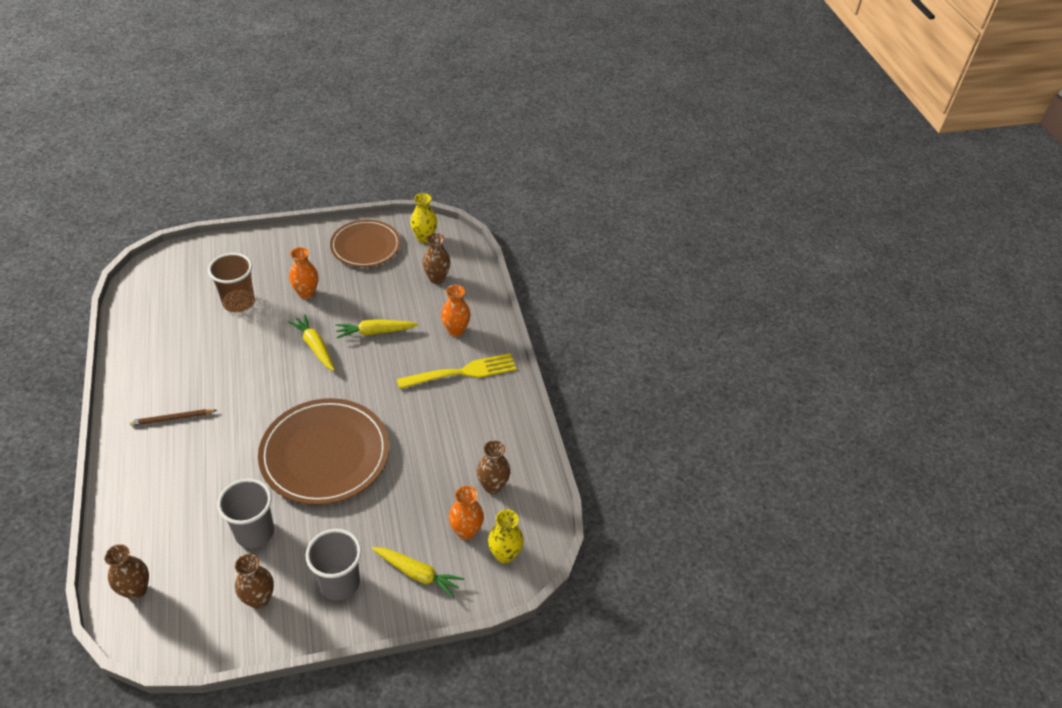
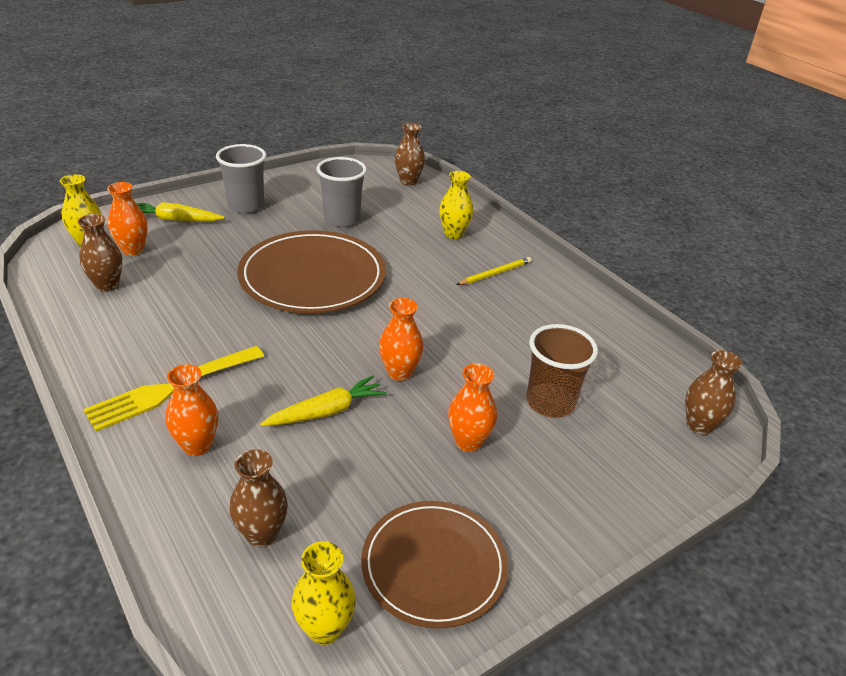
camera: 160 degrees right, 10 degrees down
brown pencil [129,409,217,426] -> yellow pencil [456,257,531,285]
brown vase [235,554,274,609] -> brown vase moved to [685,350,742,435]
yellow carrot [288,314,335,371] -> orange vase [379,298,423,381]
none -> yellow vase [439,171,473,239]

